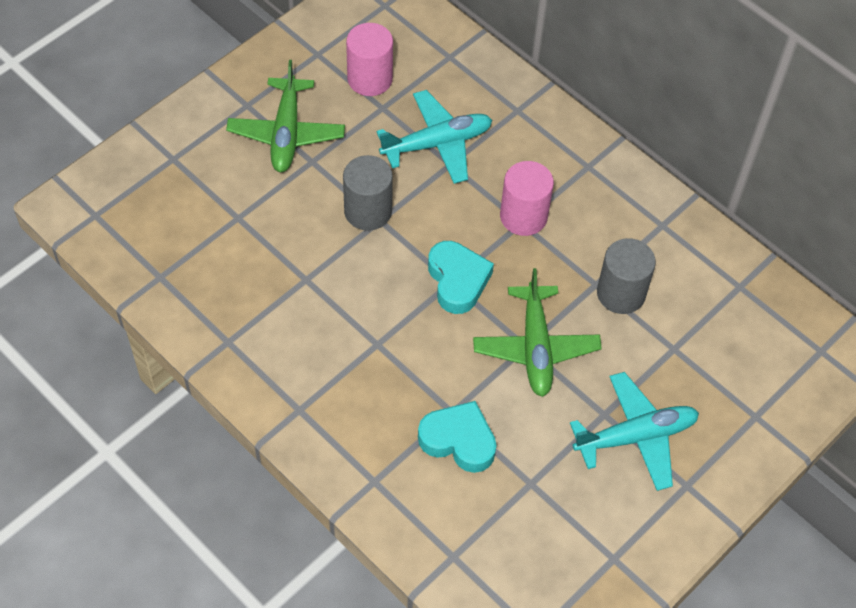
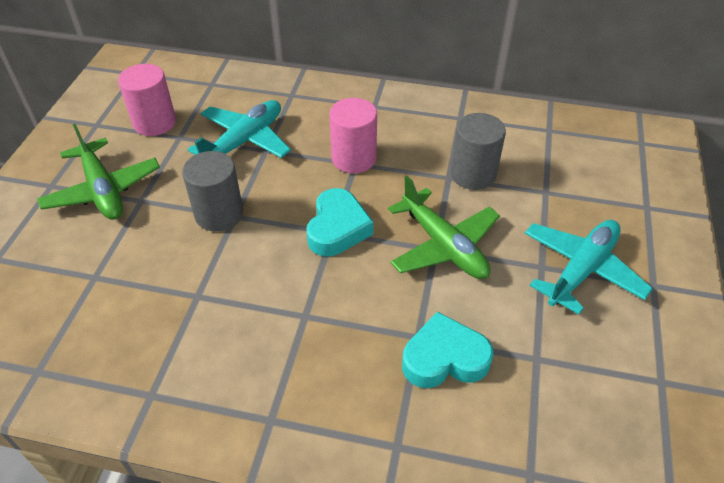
camera: 30 degrees left, 10 degrees down
turquoise heart [428,241,494,314] -> turquoise heart turned 60 degrees clockwise [307,188,374,256]

